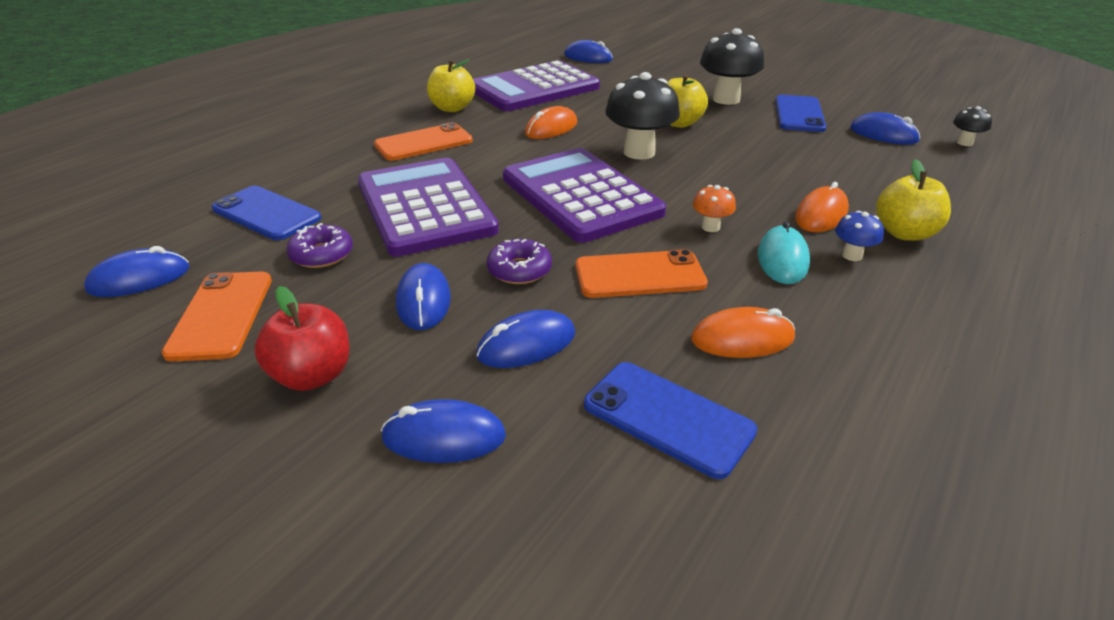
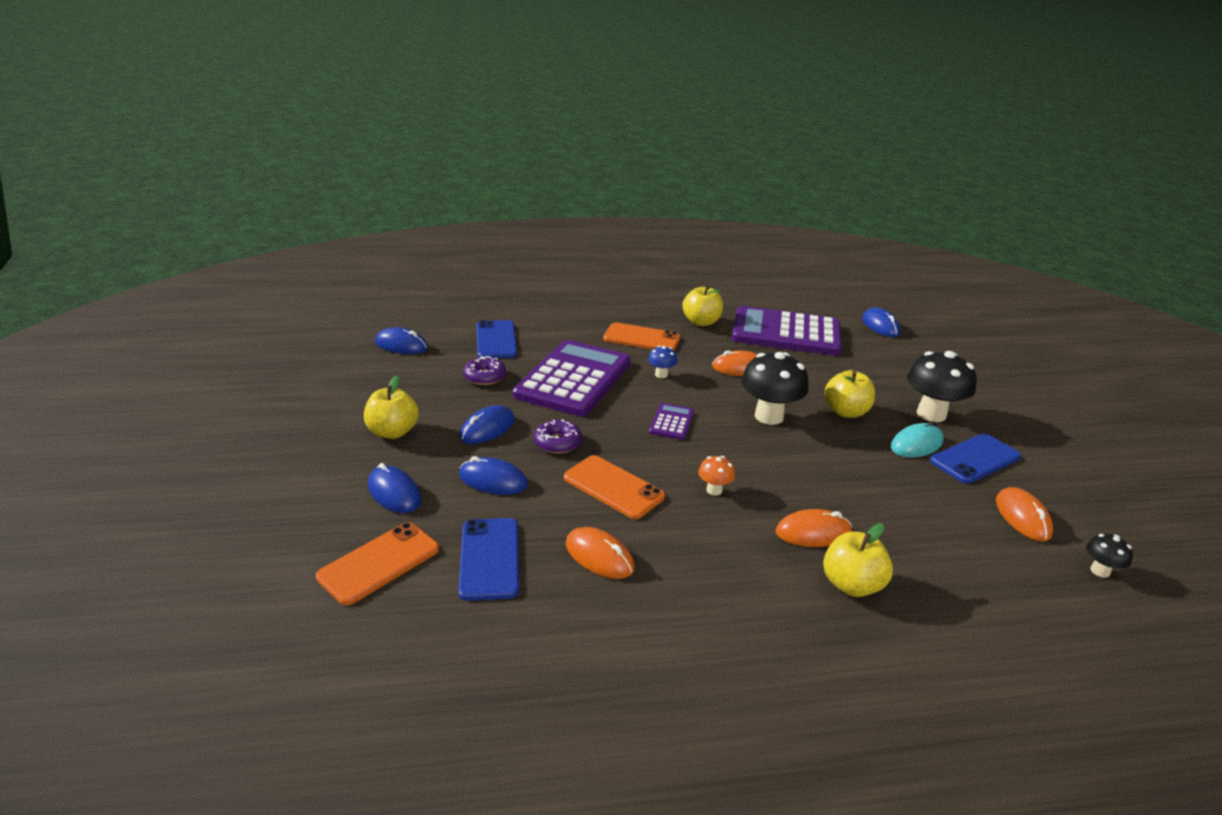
camera: 45 degrees right, 5 degrees down
orange phone [161,272,272,361] -> orange phone moved to [316,522,439,605]
red apple [254,286,350,391] -> yellow apple [364,375,419,439]
purple calculator [503,148,666,243] -> purple calculator [649,403,694,440], size x0.42
turquoise mouse [758,221,810,284] -> turquoise mouse moved to [891,421,944,458]
blue mushroom [835,211,884,261] -> blue mushroom moved to [648,346,677,378]
blue mouse [850,112,920,145] -> orange mouse [996,487,1053,541]

